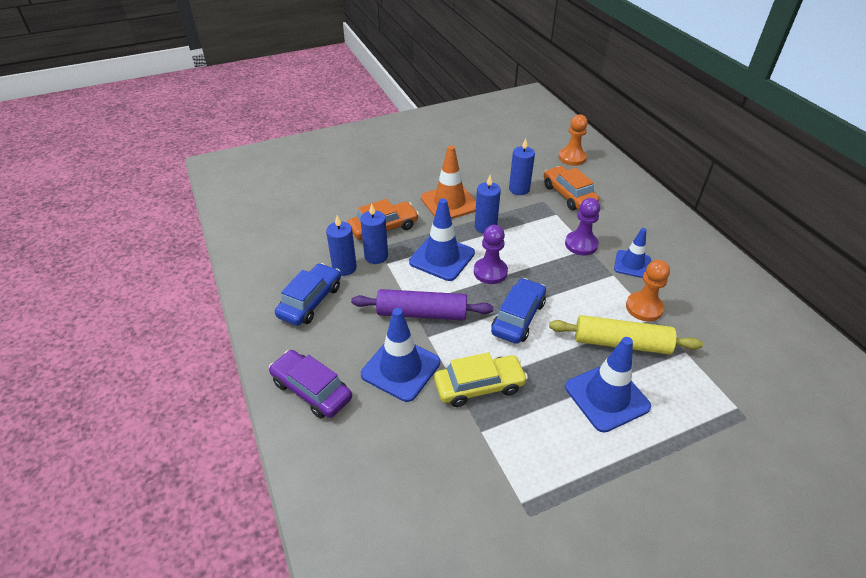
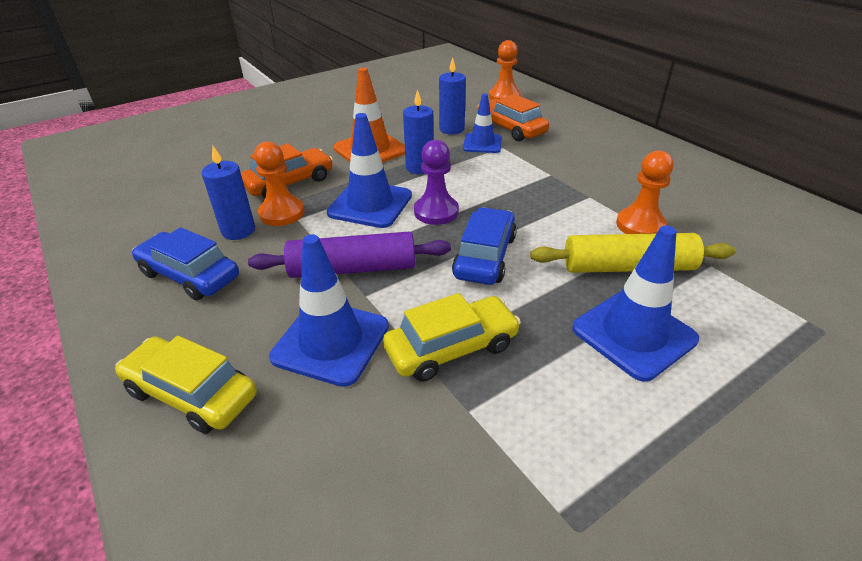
camera: 10 degrees left, 5 degrees down
purple car [269,350,352,418] -> yellow car [115,336,257,434]
blue car [275,263,341,326] -> blue car turned 75 degrees counterclockwise [132,227,239,301]
blue candle [360,203,388,264] -> orange pawn [254,141,304,226]
purple pawn [565,198,600,255] -> none
blue traffic cone [614,228,651,278] -> blue traffic cone moved to [463,94,502,153]

